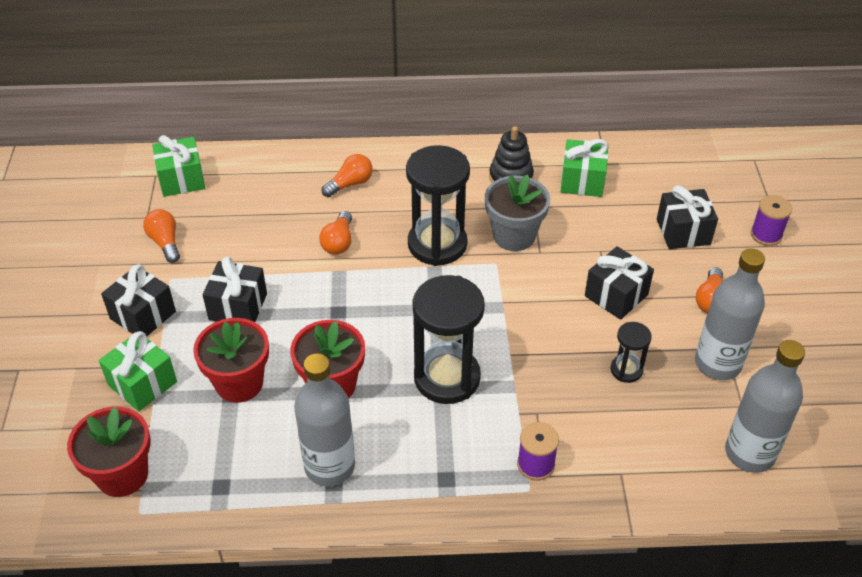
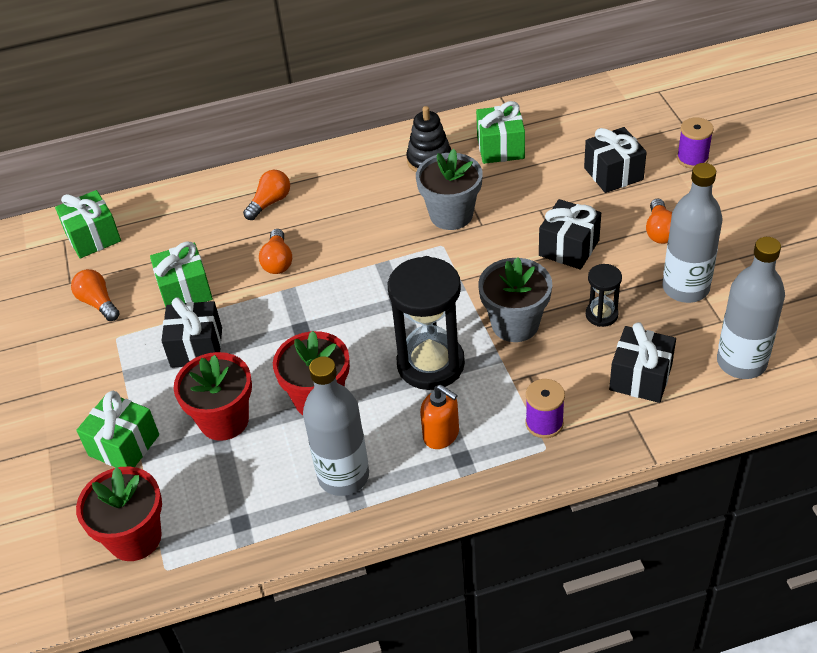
camera: 10 degrees left, 0 degrees up
black gift [101,264,176,336] -> black gift moved to [609,322,676,403]
black hourglass [406,145,470,266] -> none
none -> green gift [150,242,213,307]
none -> orange soap dispenser [420,385,459,449]
none -> grey flower pot [478,257,552,342]

